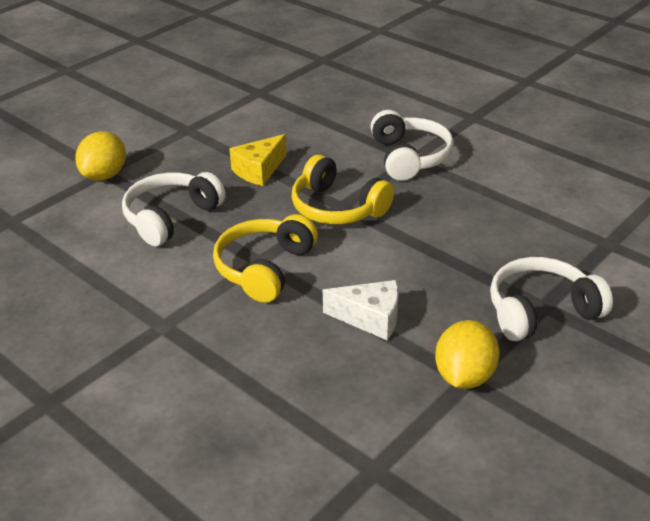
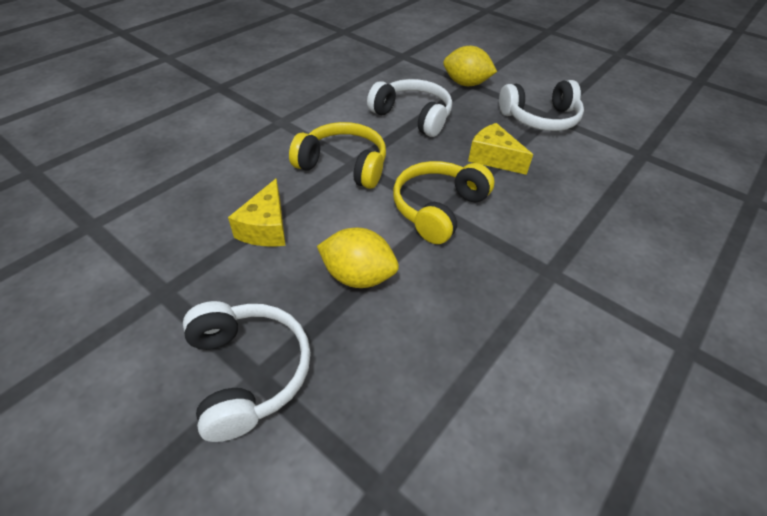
camera: 85 degrees right, 10 degrees up
white cheese [323,280,398,340] -> yellow cheese [228,178,286,247]
white headphones [371,110,454,181] -> white headphones moved to [499,80,584,131]
yellow lemon [435,320,500,389] -> yellow lemon moved to [317,228,399,288]

